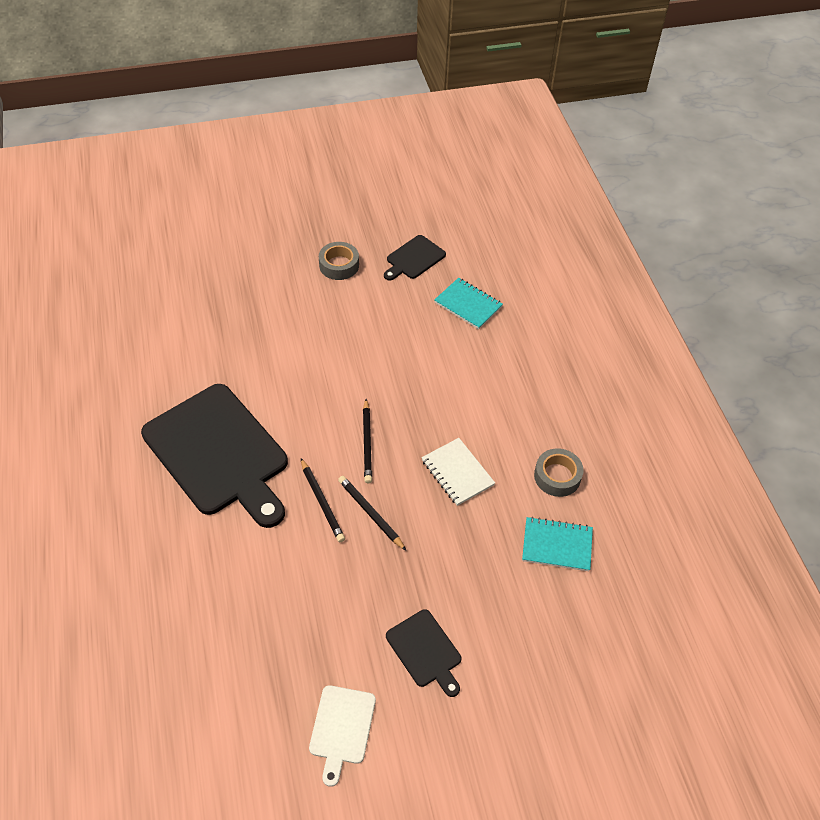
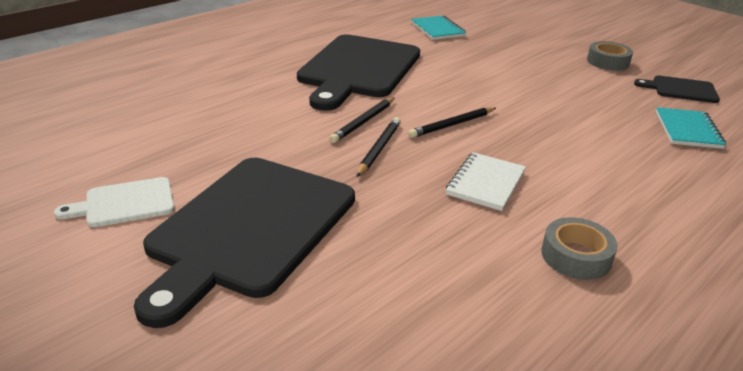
camera: 60 degrees right, 20 degrees down
black cutting board [386,609,461,697] -> black cutting board [134,158,355,328], size x2.19
turquoise notebook [522,517,593,571] -> turquoise notebook moved to [411,15,467,40]

